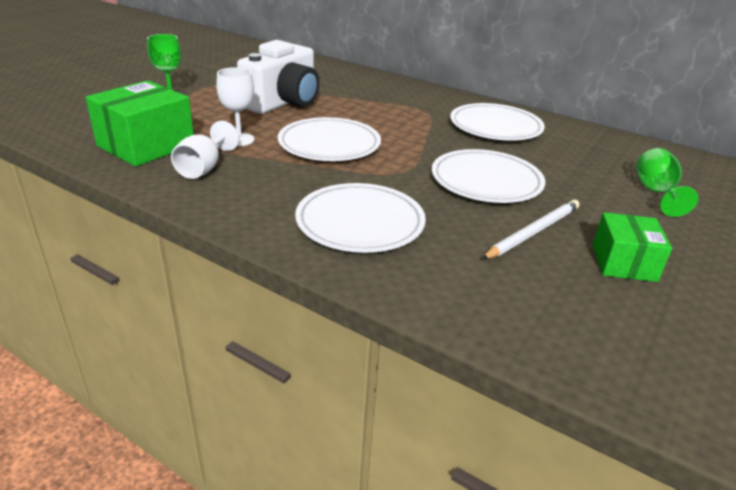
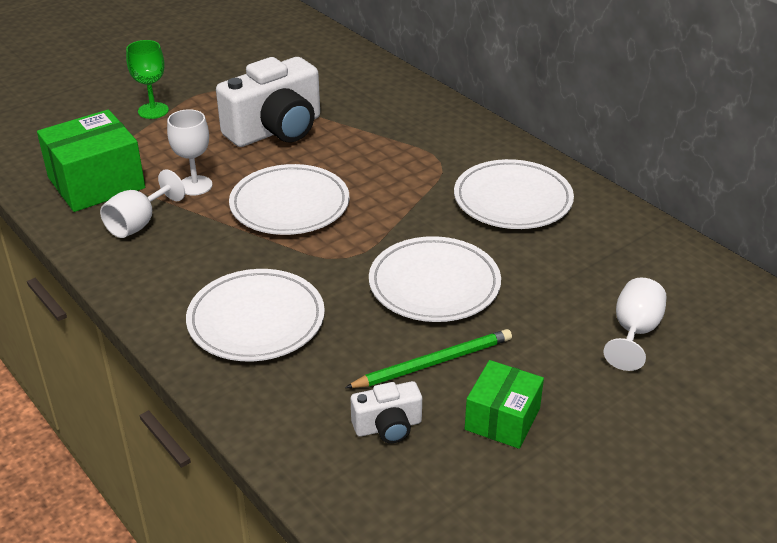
camera: 20 degrees right, 5 degrees up
white pencil [481,200,579,260] -> green pencil [345,329,512,388]
green goblet [636,148,698,217] -> white goblet [603,278,667,371]
none -> white camera [351,381,422,443]

